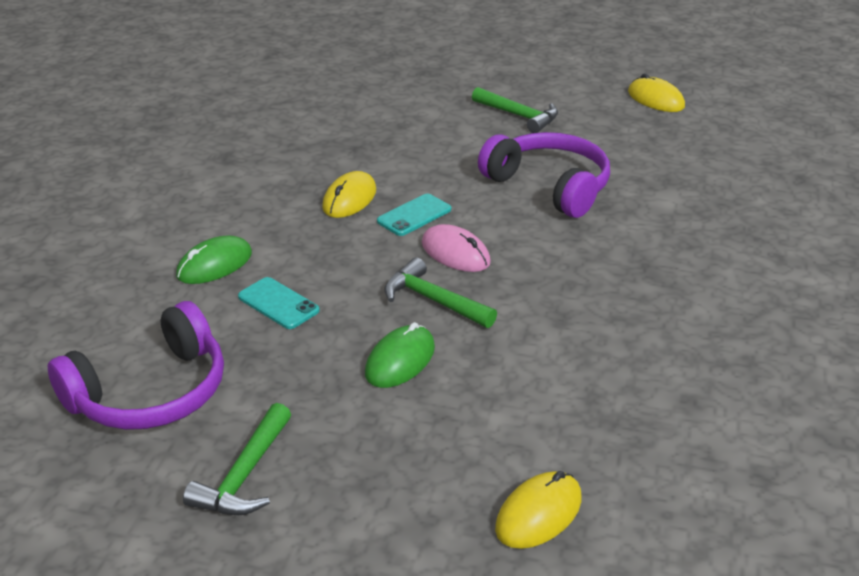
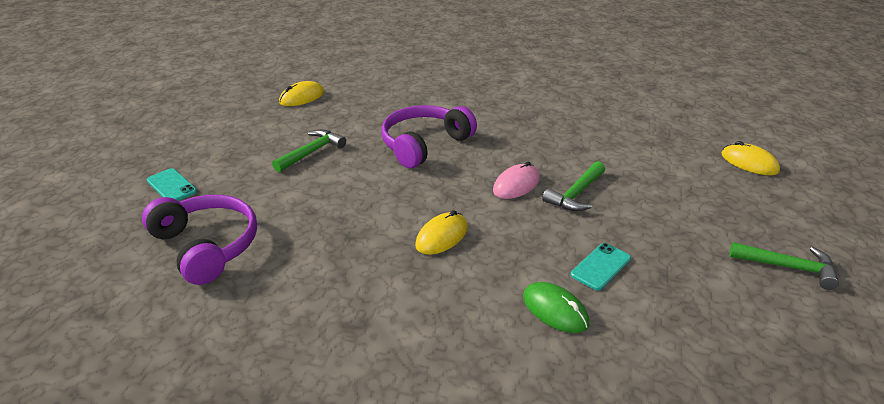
camera: 90 degrees left, 0 degrees up
purple headphones [48,301,224,430] -> purple headphones moved to [142,195,257,285]
yellow mouse [322,171,376,218] -> yellow mouse turned 75 degrees counterclockwise [415,210,468,255]
green mouse [365,322,435,388] -> none
turquoise phone [377,194,451,236] -> turquoise phone moved to [147,168,197,201]

